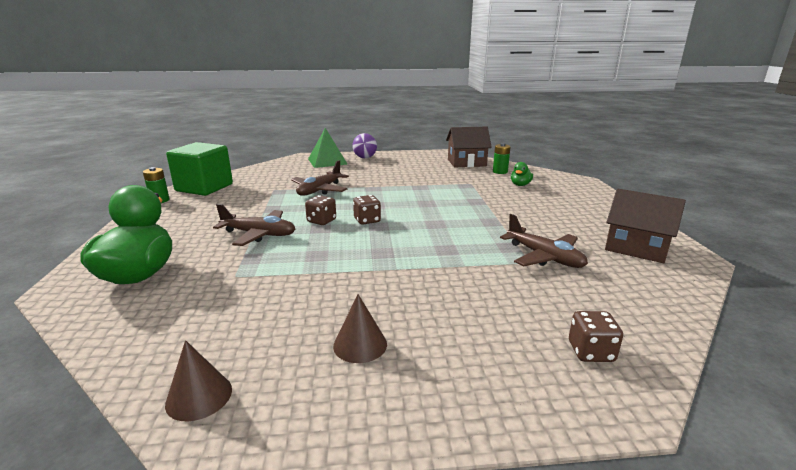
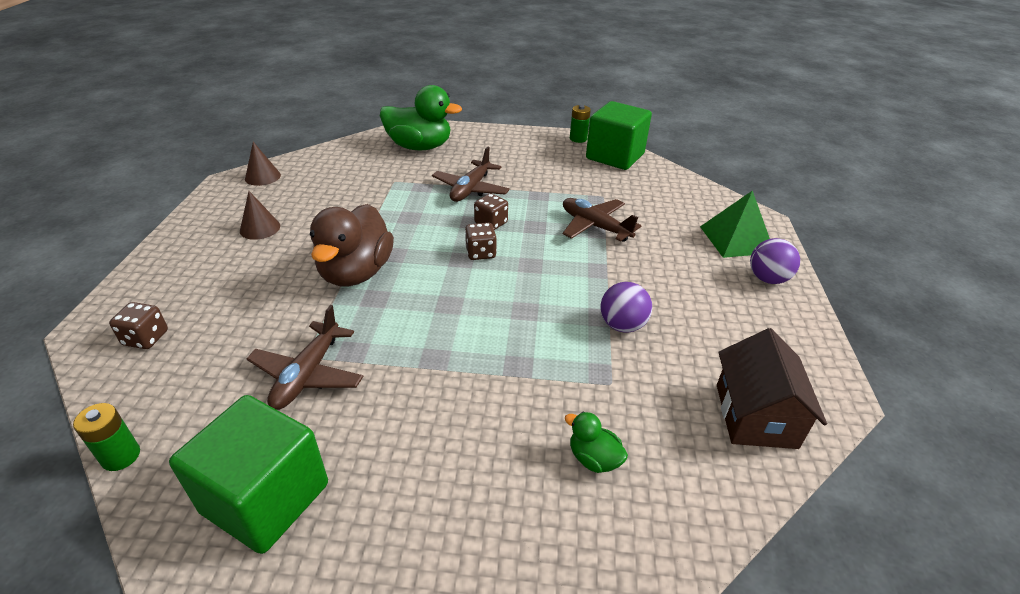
camera: 100 degrees right, 15 degrees up
green battery [493,143,511,174] -> green battery moved to [73,403,140,471]
brown plane [500,214,588,268] -> brown plane turned 45 degrees counterclockwise [246,305,363,410]
brown house [605,189,686,263] -> green cube [169,395,328,554]
none -> brown duck [310,204,394,286]
none -> purple ball [601,282,652,333]

